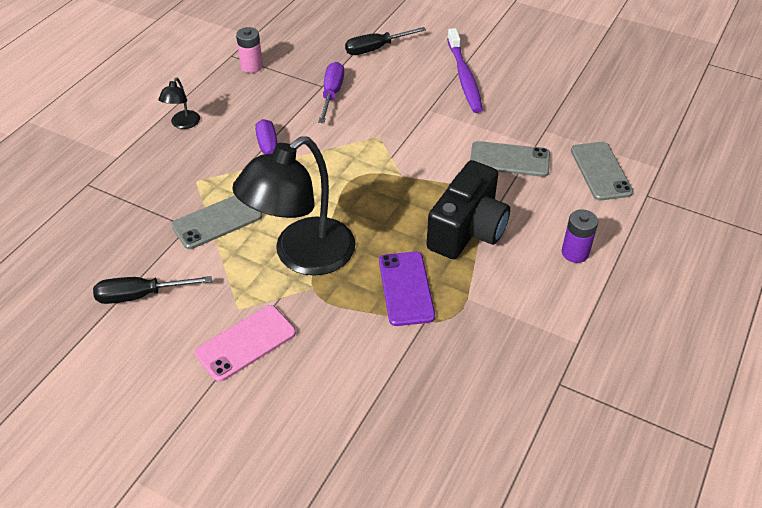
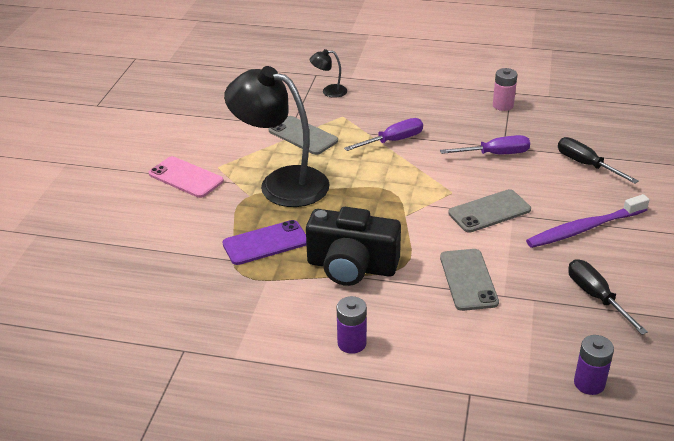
camera: 75 degrees right, 10 degrees down
black screwdriver [93,276,212,304] -> black screwdriver moved to [568,259,648,335]
black lamp [158,78,200,129] -> black lamp moved to [310,49,347,98]
grey phone [571,142,633,201] -> grey phone moved to [448,189,531,233]
none -> purple battery [574,335,614,395]

